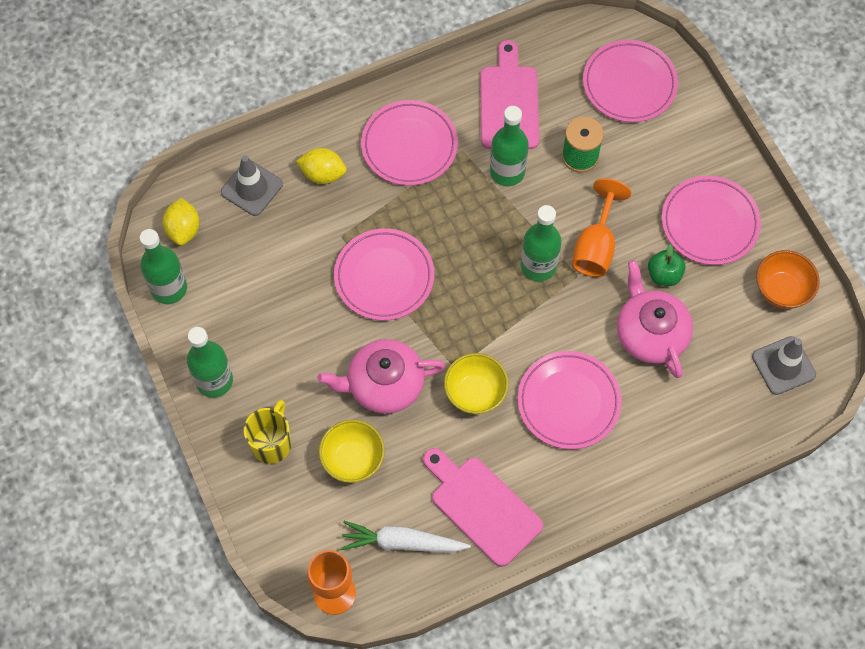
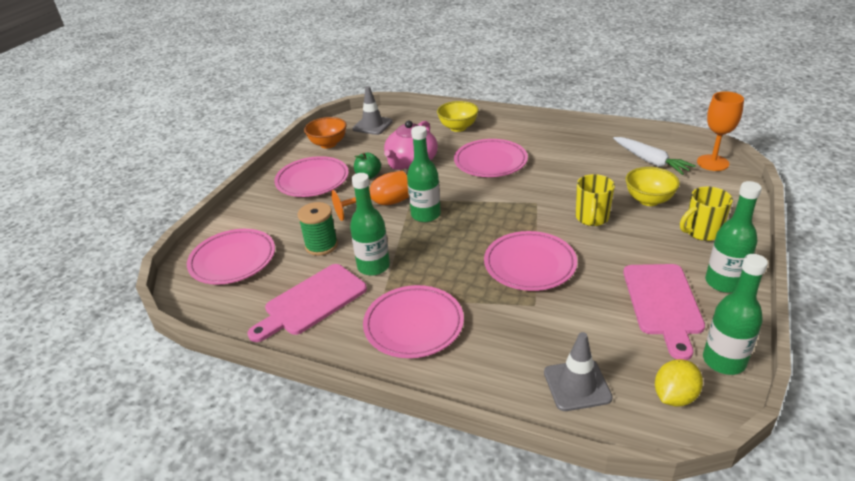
camera: 130 degrees left, 30 degrees down
yellow lemon [296,148,347,184] -> none
pink teapot [317,339,445,414] -> yellow mug [576,174,615,226]
pink cutting board [423,448,543,567] -> pink cutting board moved to [623,264,705,360]
yellow bowl [444,353,509,414] -> yellow bowl moved to [437,101,479,132]

